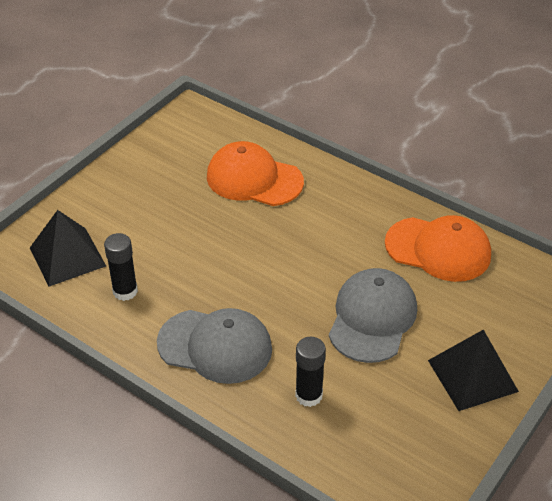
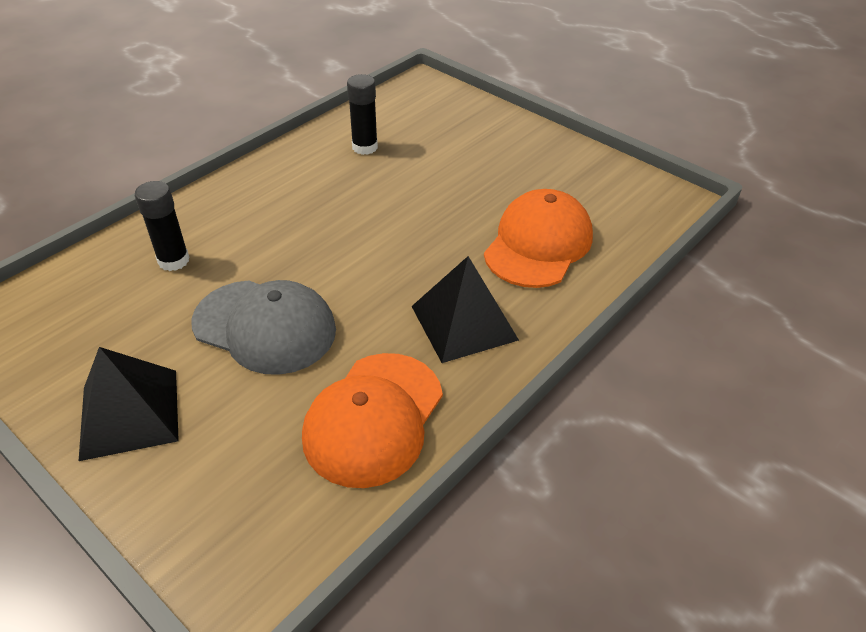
camera: 95 degrees right, 0 degrees up
black pyramid [30,210,106,287] -> black pyramid moved to [411,256,519,363]
grey cap [157,308,272,384] -> none

